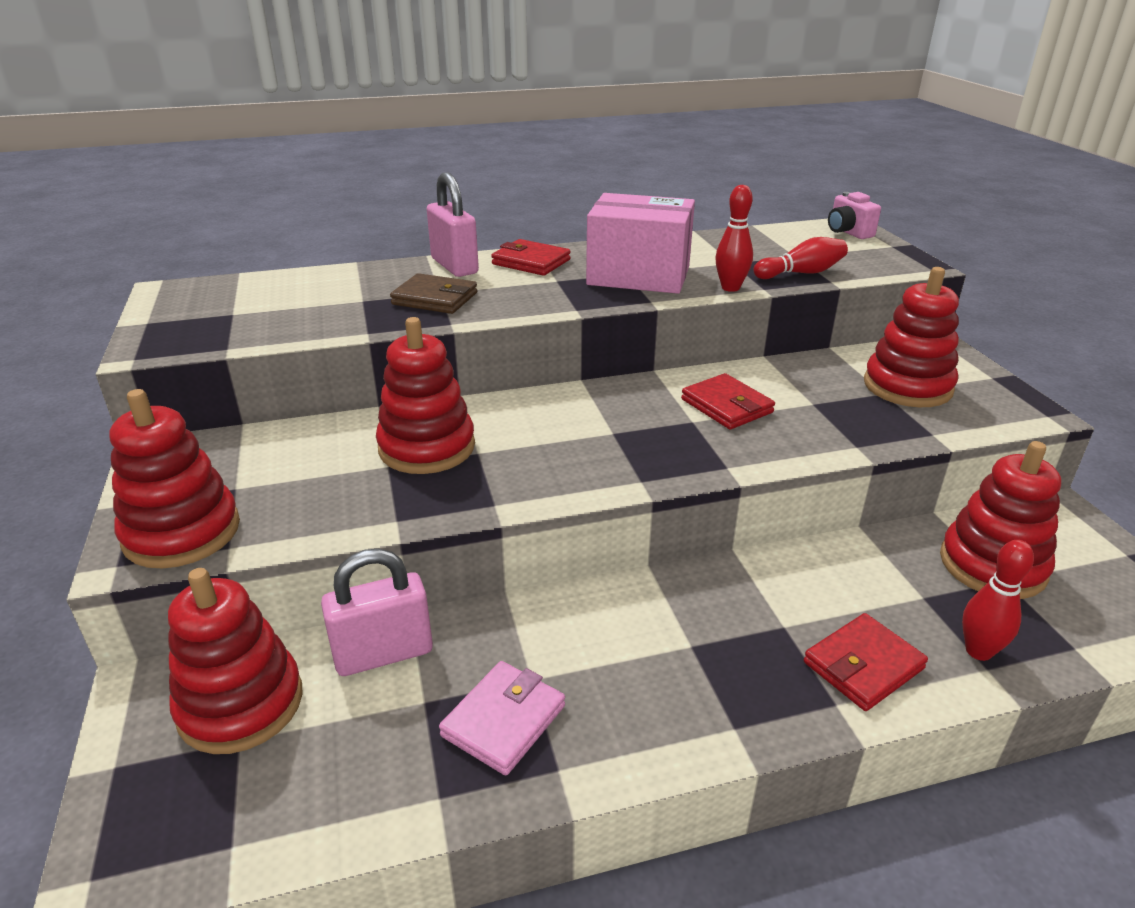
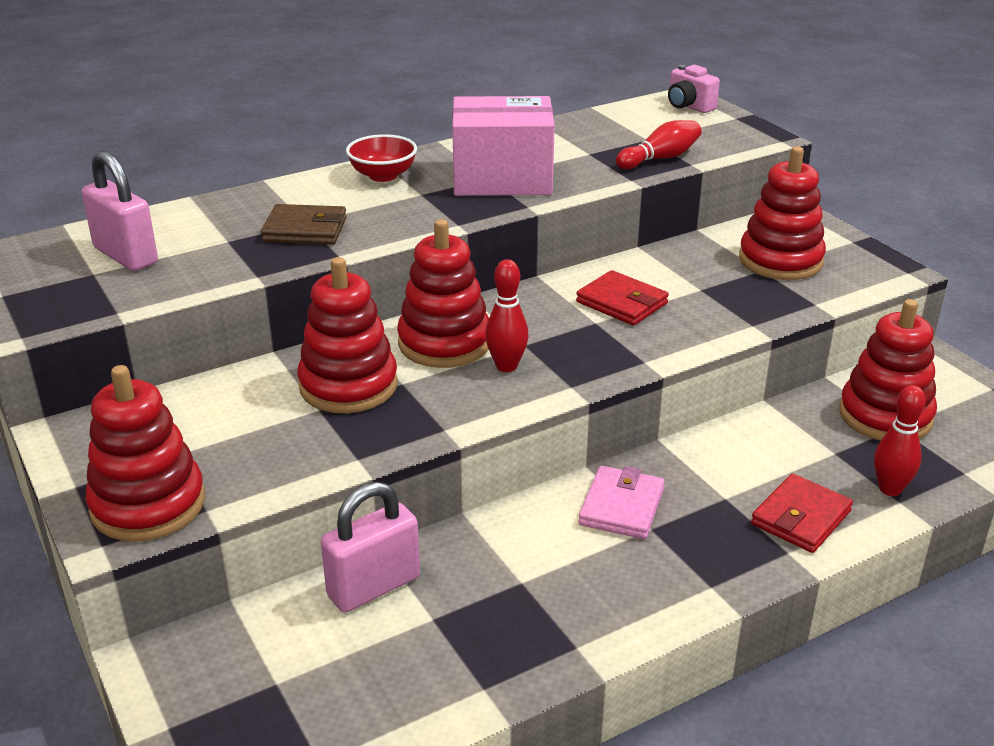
camera: 15 degrees left, 0 degrees up
red stacking toy [168,568,303,754] -> red stacking toy moved to [397,219,489,368]
pink padlock [427,172,479,277] -> pink padlock moved to [82,151,158,271]
pink wallet [439,661,565,776] -> pink wallet moved to [579,466,665,539]
red wallet [491,239,571,276] -> red bowl [346,134,417,182]
red bowling pin [715,185,753,292] -> red bowling pin moved to [485,259,528,372]

